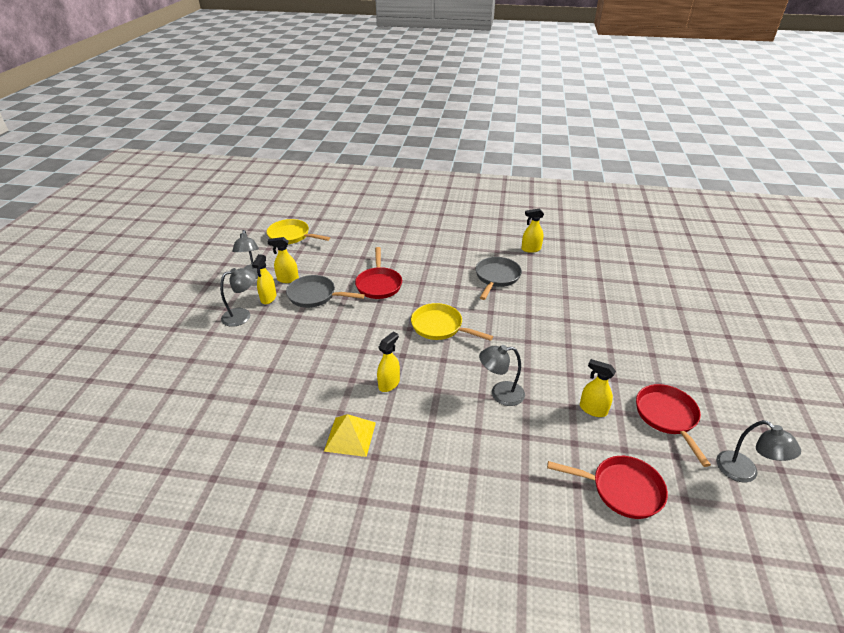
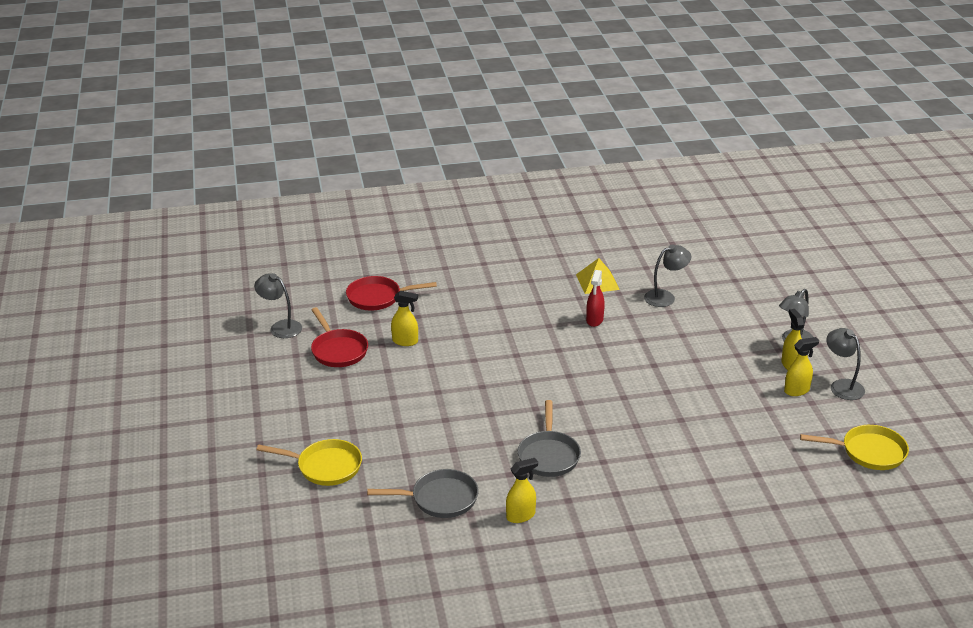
camera: 160 degrees right, 5 degrees down
grey pan [286,275,365,308] -> grey pan moved to [367,469,479,518]
red pan [355,247,402,299] -> none
yellow spray bottle [377,332,400,392] -> red spray bottle [586,270,605,327]
yellow pan [411,303,493,341] -> yellow pan moved to [256,439,362,486]
grey lamp [479,345,525,406] -> grey lamp moved to [644,244,691,307]

